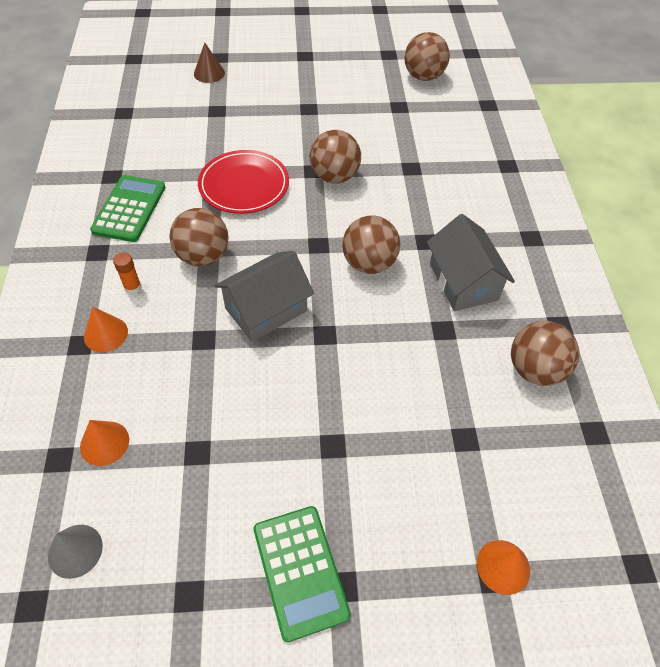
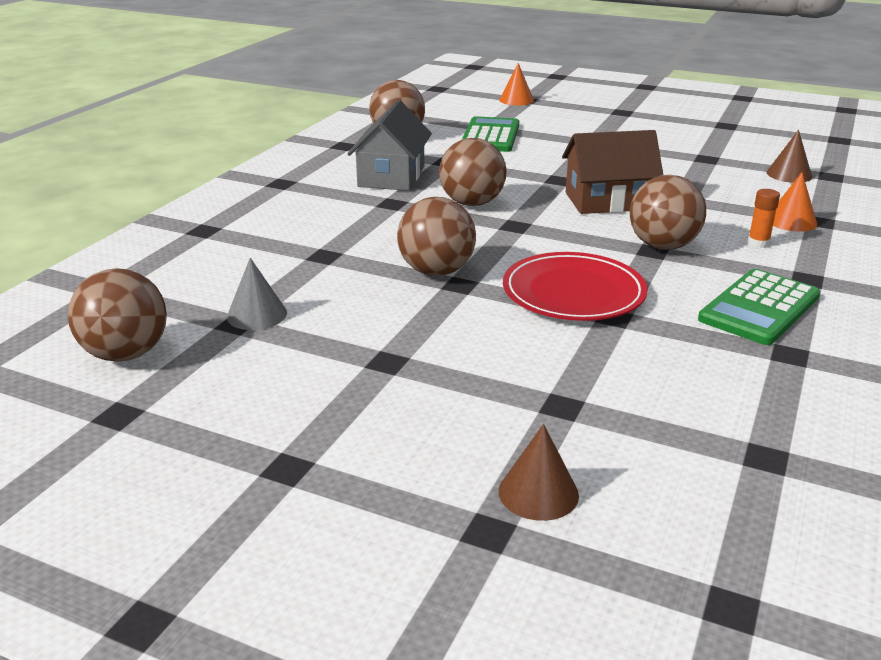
camera: 150 degrees left, 25 degrees down
grey cone [48,525,103,579] -> grey cone moved to [227,258,287,330]
orange cone [80,420,129,466] -> brown cone [766,130,812,183]
grey house [214,251,314,342] -> brown house [562,130,663,214]
green calculator [254,506,351,642] -> green calculator moved to [462,116,519,152]

